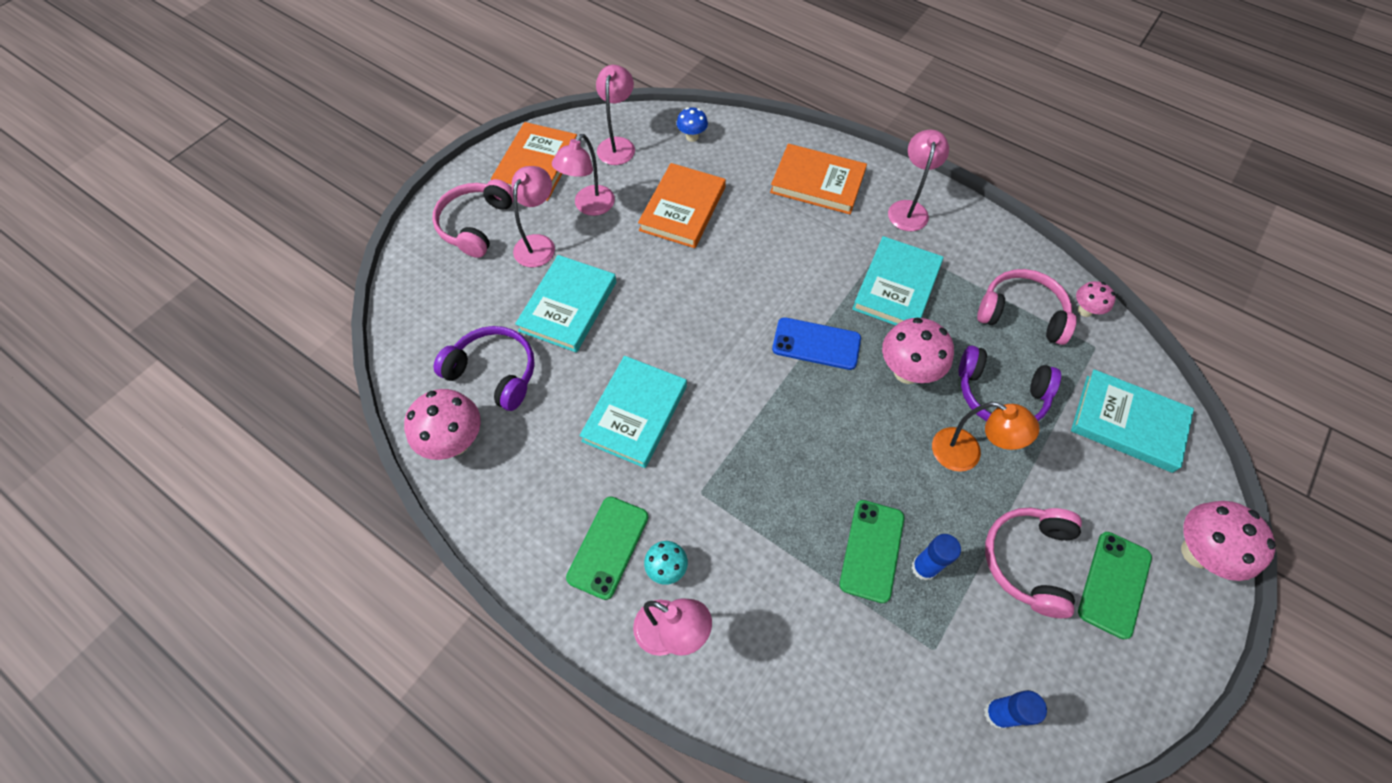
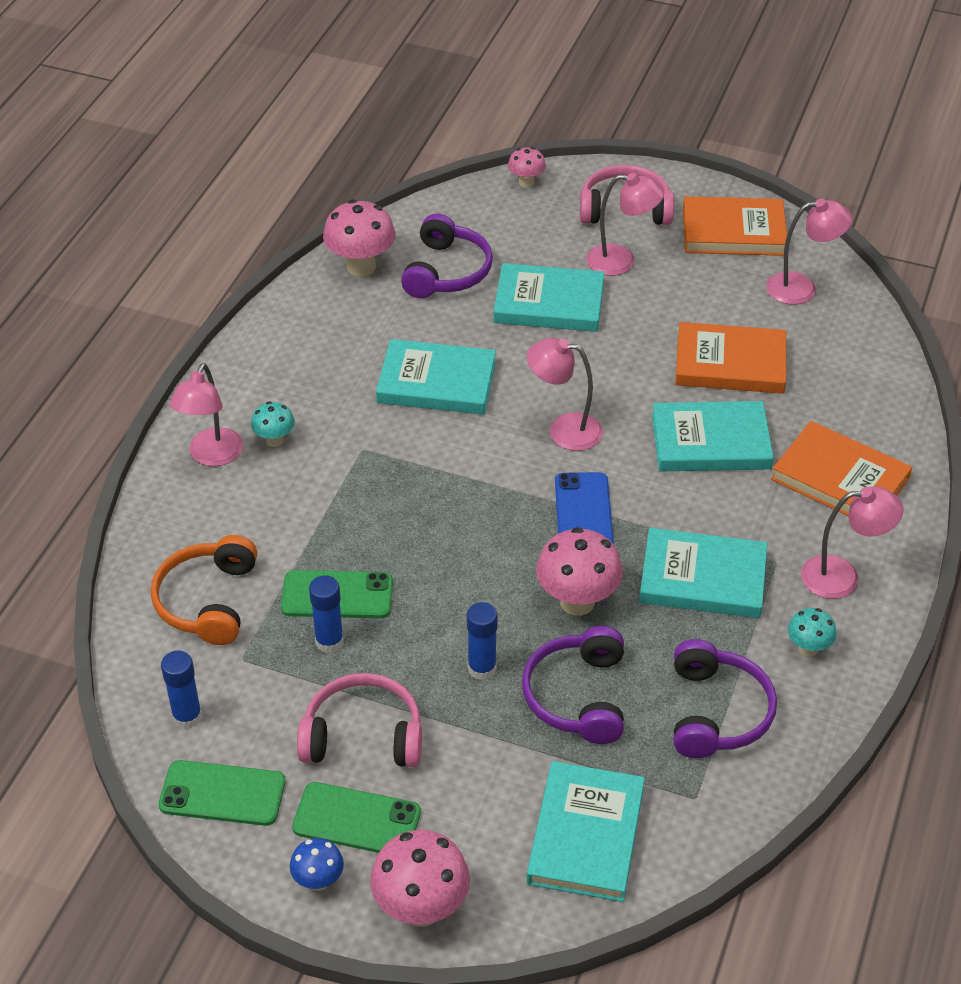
camera: 75 degrees right, 15 degrees down
pink lamp [552,134,615,216] -> pink lamp moved to [527,338,603,451]
green phone [566,497,648,600] -> green phone moved to [158,760,285,826]
blue mushroom [677,107,708,142] -> blue mushroom moved to [290,838,344,891]
orange book [770,144,867,214] -> orange book turned 60 degrees counterclockwise [771,421,912,516]
orange lamp [932,402,1040,472] -> blue glue stick [467,602,498,680]
pink headphones [977,269,1077,345] -> purple headphones [674,639,777,758]
pink mushroom [1076,281,1116,317] -> pink mushroom moved to [508,147,546,187]
none -> orange headphones [151,535,257,645]
none -> turquoise book [652,401,774,471]
none -> turquoise mushroom [788,608,837,657]

